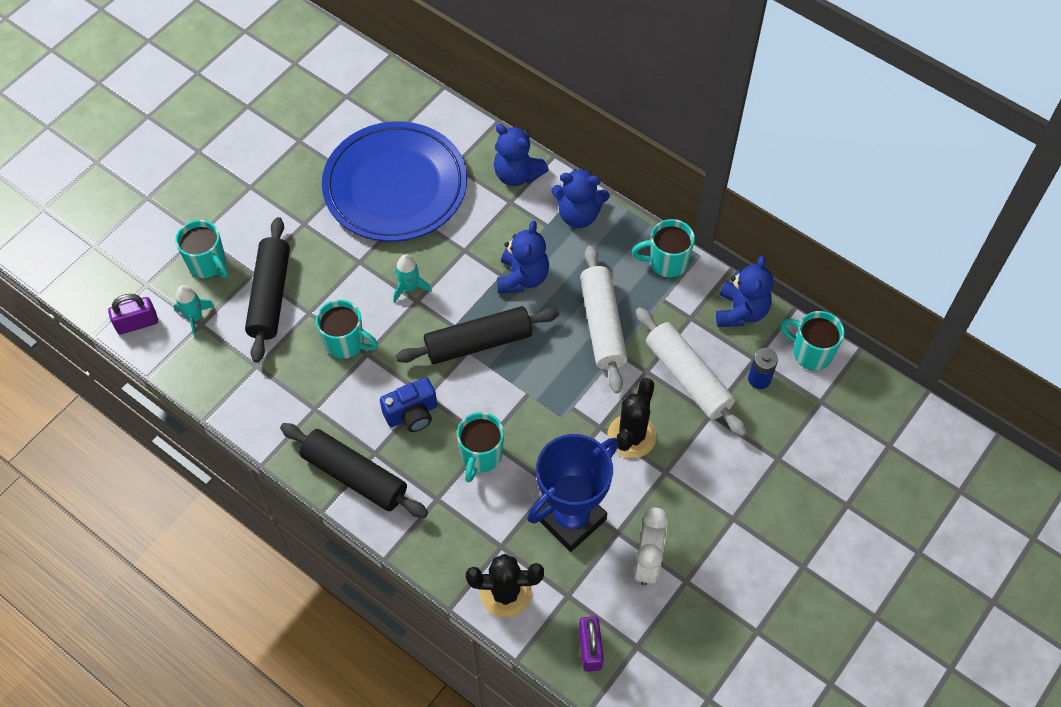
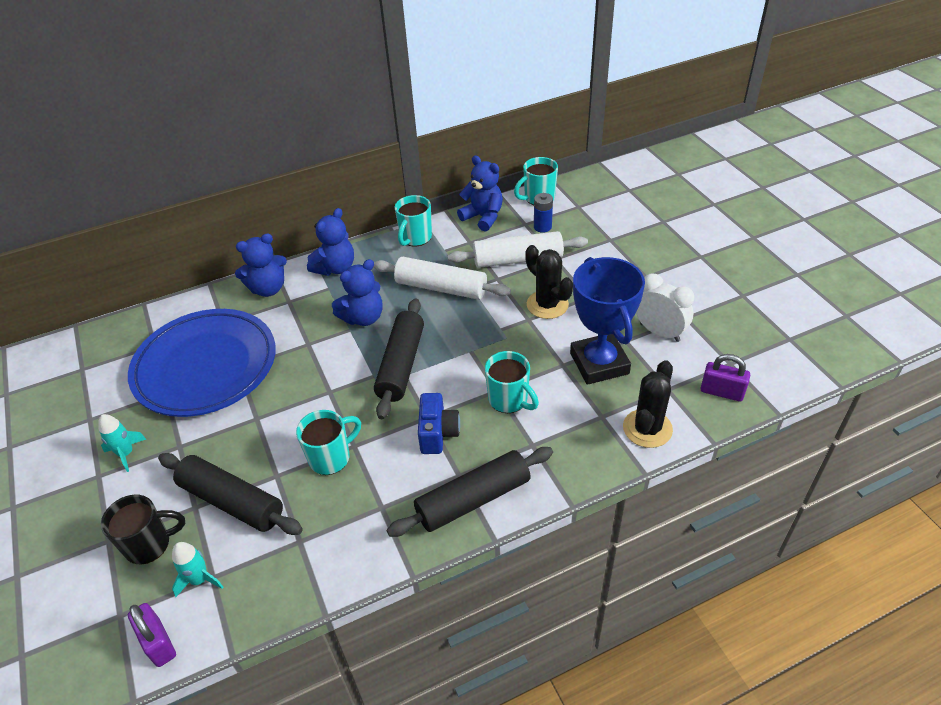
camera: 60 degrees left, 15 degrees down
purple padlock [108,294,158,334] -> purple padlock turned 45 degrees counterclockwise [128,603,176,667]
turquoise mug [175,220,228,279] -> black mug [101,495,185,565]
turquoise rocket [394,255,432,302] -> turquoise rocket moved to [98,414,146,472]
blue teddy bear [497,221,549,293] -> blue teddy bear turned 105 degrees clockwise [332,259,383,326]

